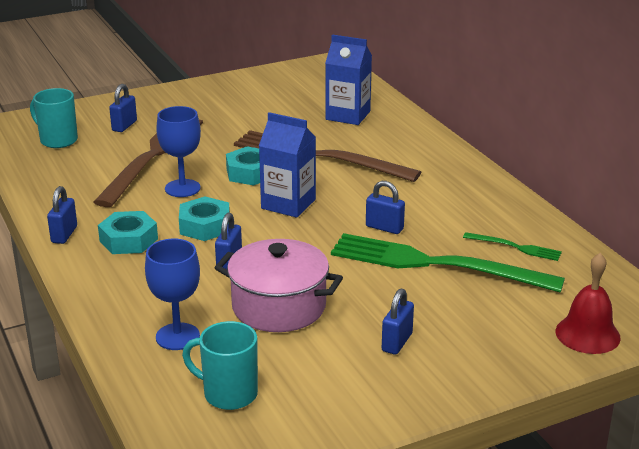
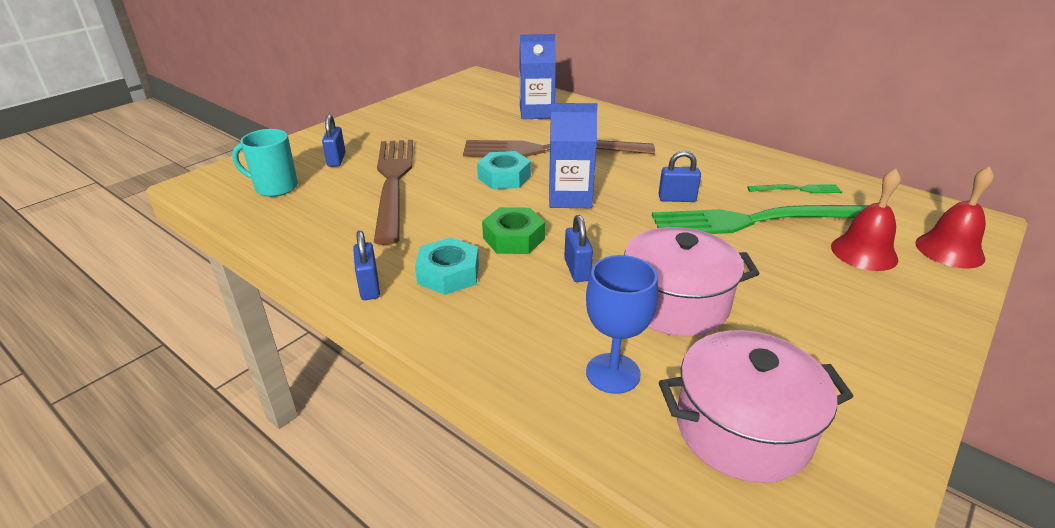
camera: 25 degrees left, 5 degrees up
blue goblet [156,106,201,197] -> none
turquoise nut [179,196,230,241] -> green nut [482,207,545,254]
turquoise mug [182,321,258,410] -> pink pot [659,330,854,483]
blue padlock [382,289,414,355] -> none
none -> red bell [831,169,901,271]

